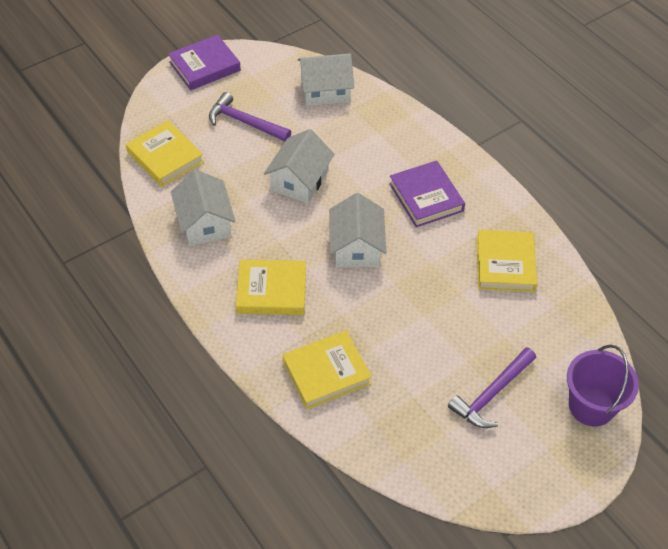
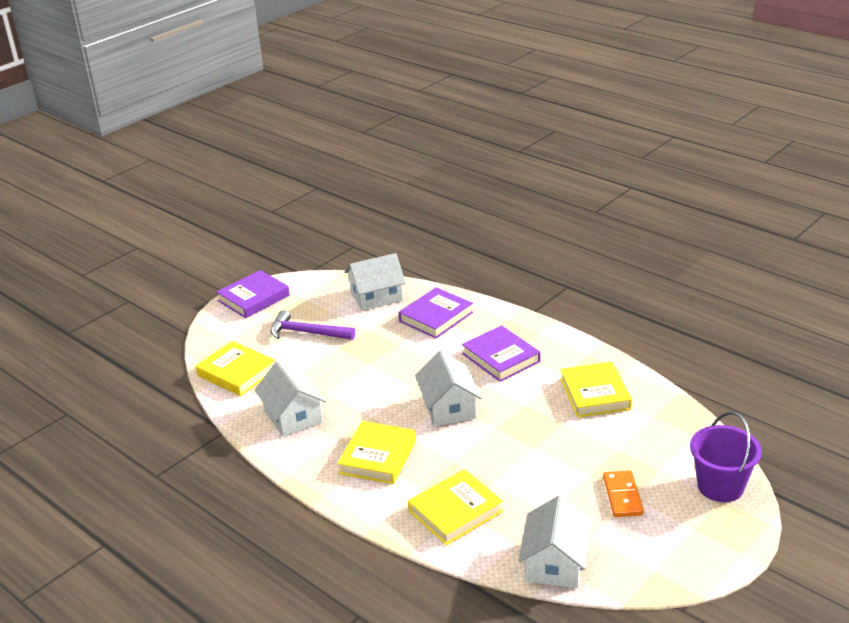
camera: 10 degrees left, 20 degrees down
yellow book [236,260,306,315] -> yellow book turned 60 degrees counterclockwise [337,421,416,484]
white house [264,129,335,204] -> white house moved to [518,495,592,588]
purple hammer [448,347,536,428] -> orange domino [603,470,644,517]
none -> purple book [399,287,473,338]

